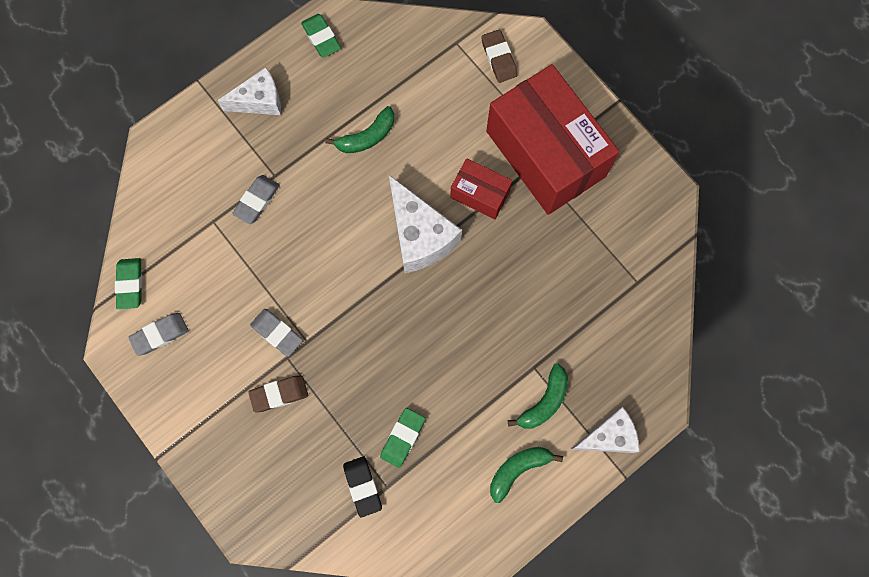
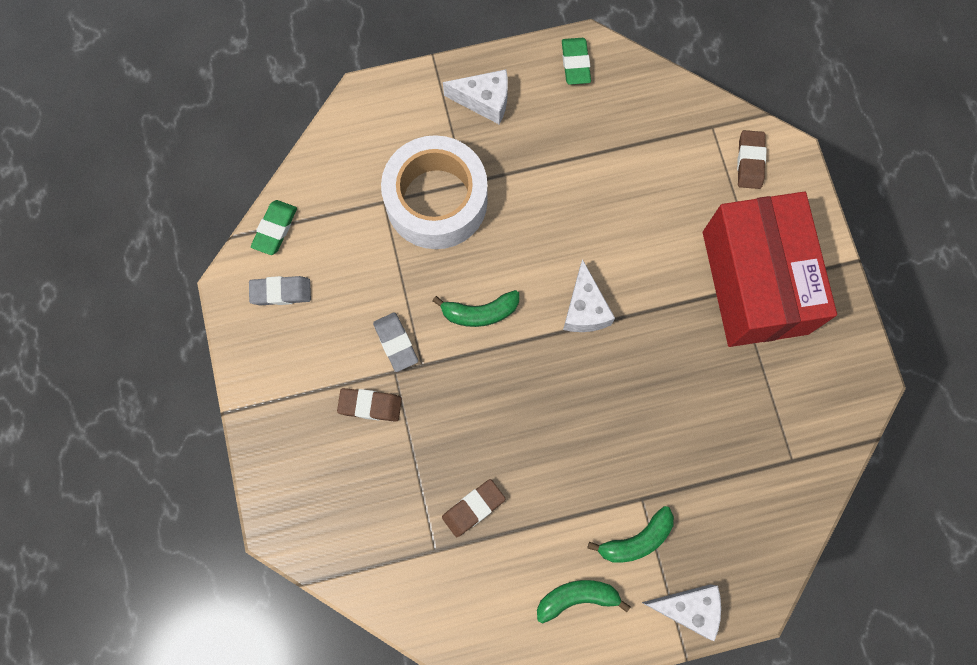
camera: 25 degrees right, 0 degrees up
grey eraser [232,175,280,224] -> white tape [381,135,488,249]
green banana [325,106,394,153] -> green banana moved to [433,290,519,327]
black eraser [343,456,382,518] -> none
green eraser [380,408,425,468] -> brown eraser [442,479,505,537]
white cheese [389,175,462,273] -> white cheese [563,259,615,332], size x0.66
red box [450,158,512,219] -> none

